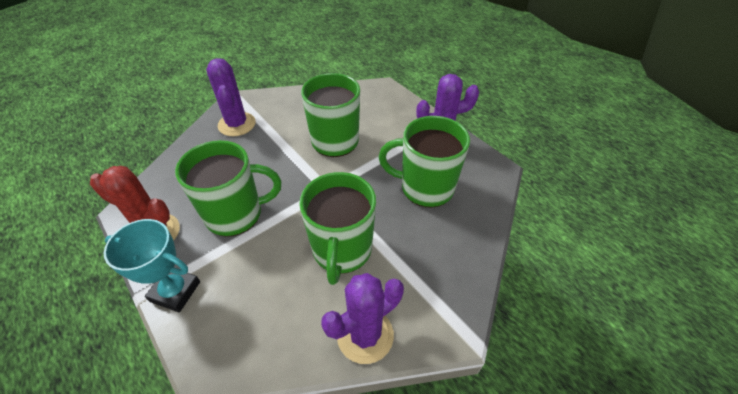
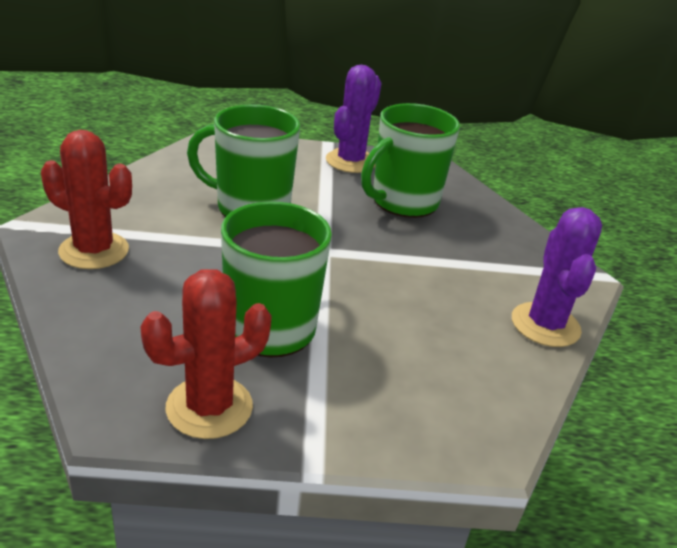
camera: 55 degrees left, 15 degrees down
turquoise trophy [104,219,200,312] -> none
purple cactus [206,58,256,136] -> red cactus [41,130,132,269]
green mug [299,172,376,285] -> none

